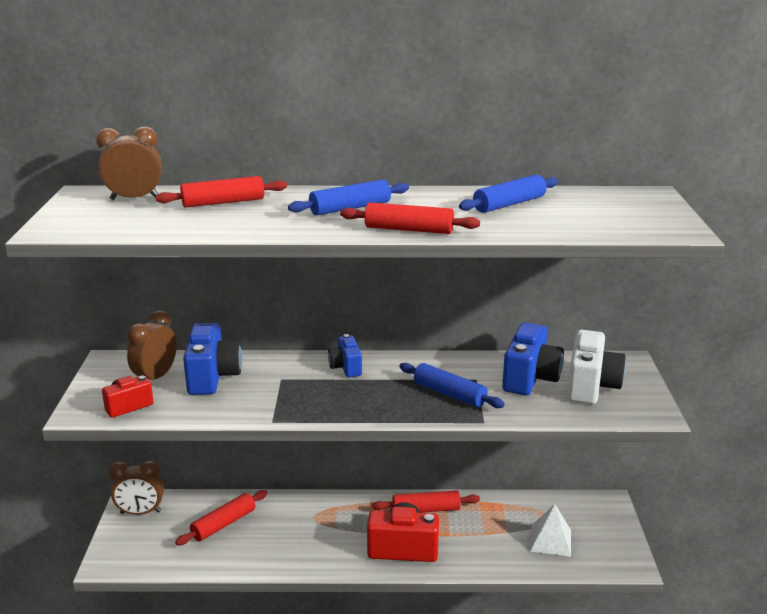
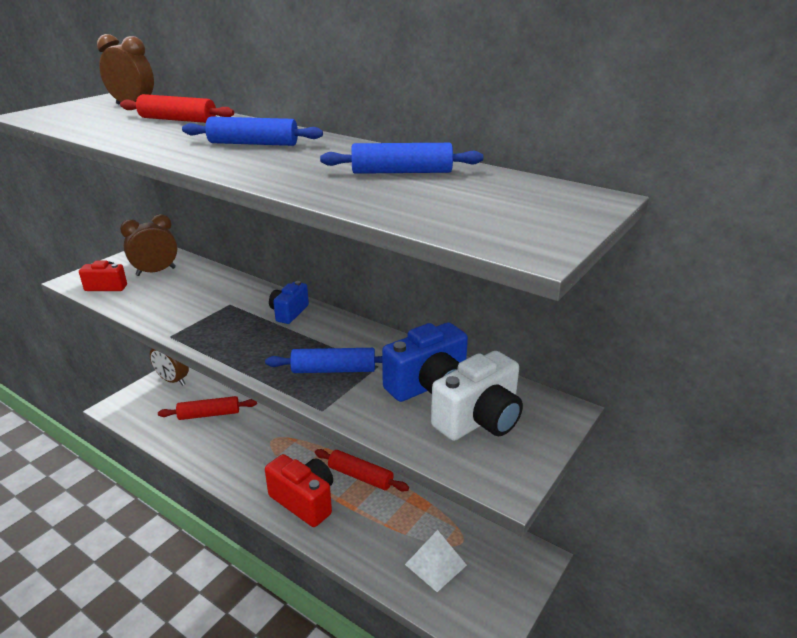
camera: 35 degrees right, 5 degrees up
blue camera [183,323,242,395] -> none
red rolling pin [340,202,480,234] -> none
blue rolling pin [399,363,505,408] -> blue rolling pin turned 75 degrees counterclockwise [265,348,382,373]

